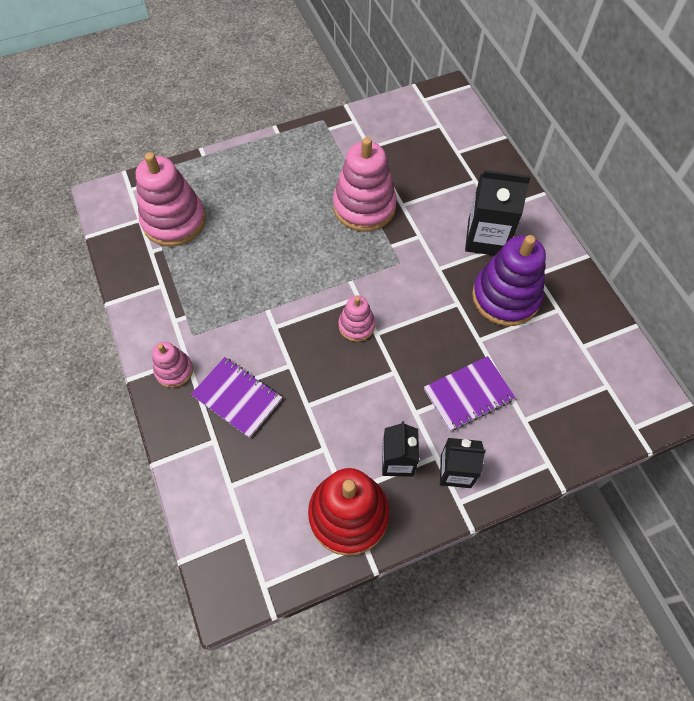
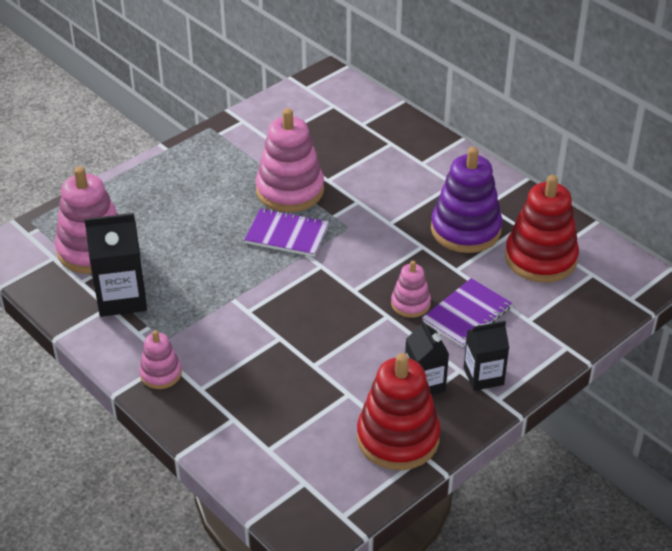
camera: 20 degrees left, 20 degrees down
purple notebook [191,357,282,438] -> purple notebook moved to [244,208,329,257]
pink stacking toy [338,295,375,342] -> pink stacking toy moved to [391,261,431,318]
black carton [465,170,531,256] -> black carton moved to [84,213,147,317]
none -> red stacking toy [505,175,579,283]

